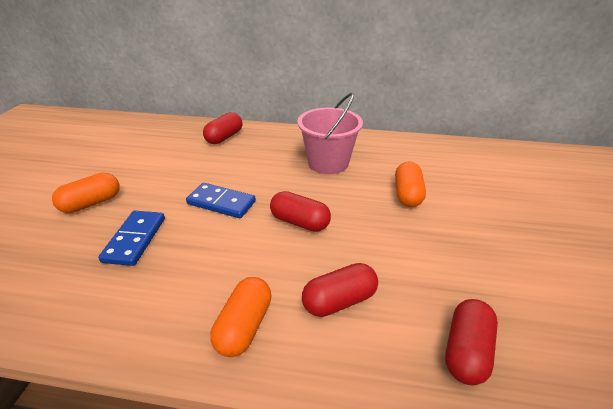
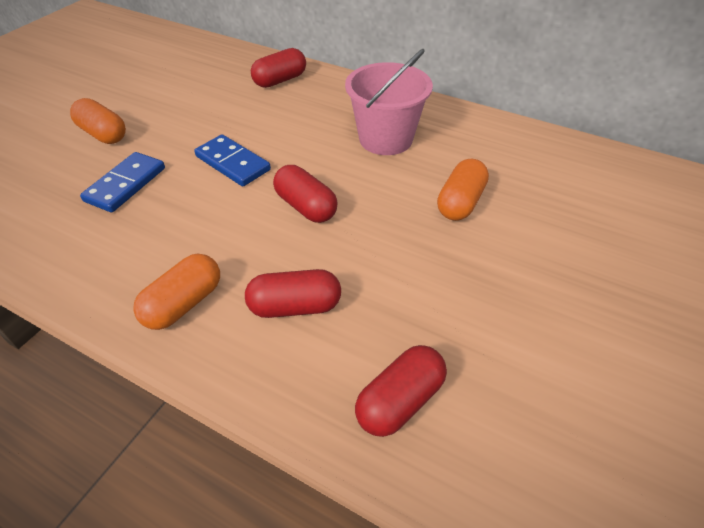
camera: 20 degrees right, 10 degrees up
orange capsule [52,173,120,213] -> orange capsule turned 60 degrees clockwise [70,98,126,144]

